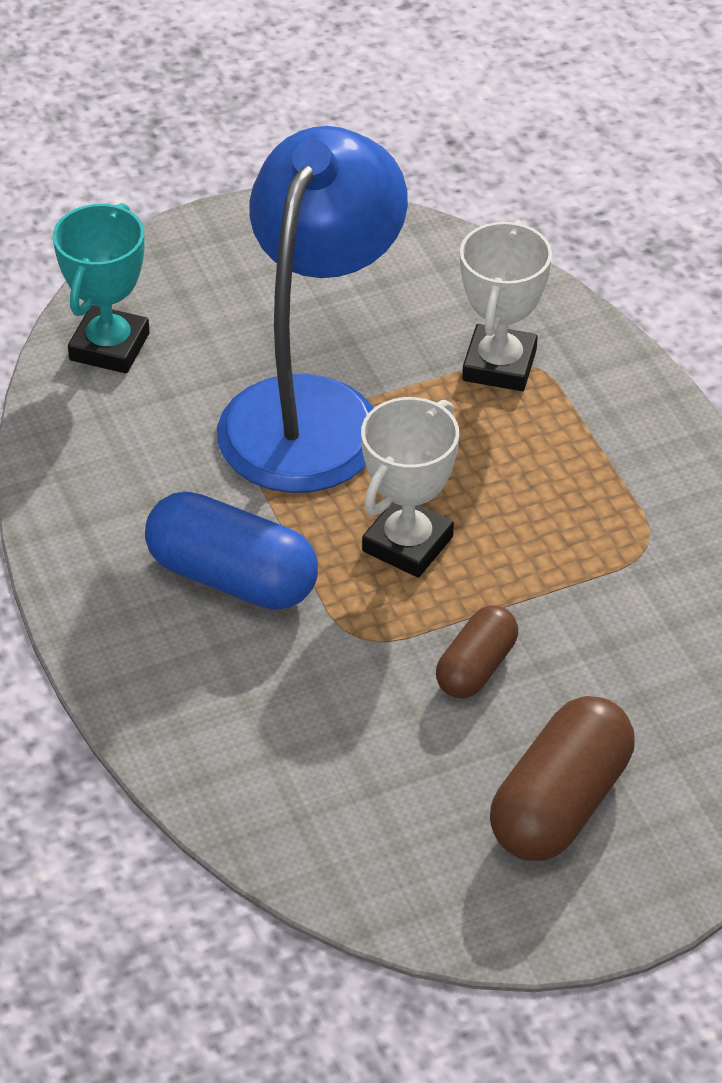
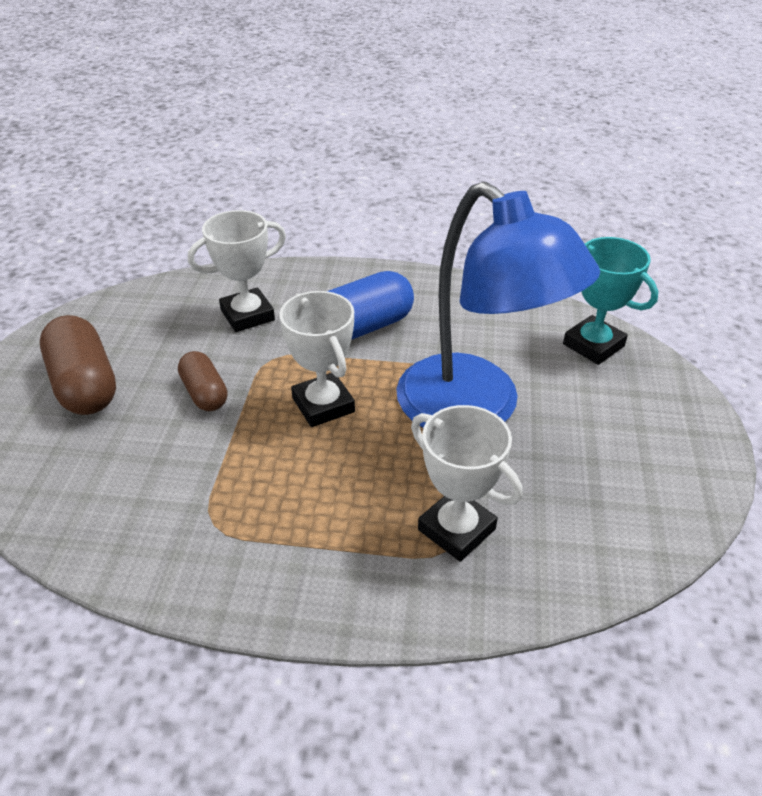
camera: 120 degrees right, 5 degrees down
none -> white trophy [188,210,286,332]

